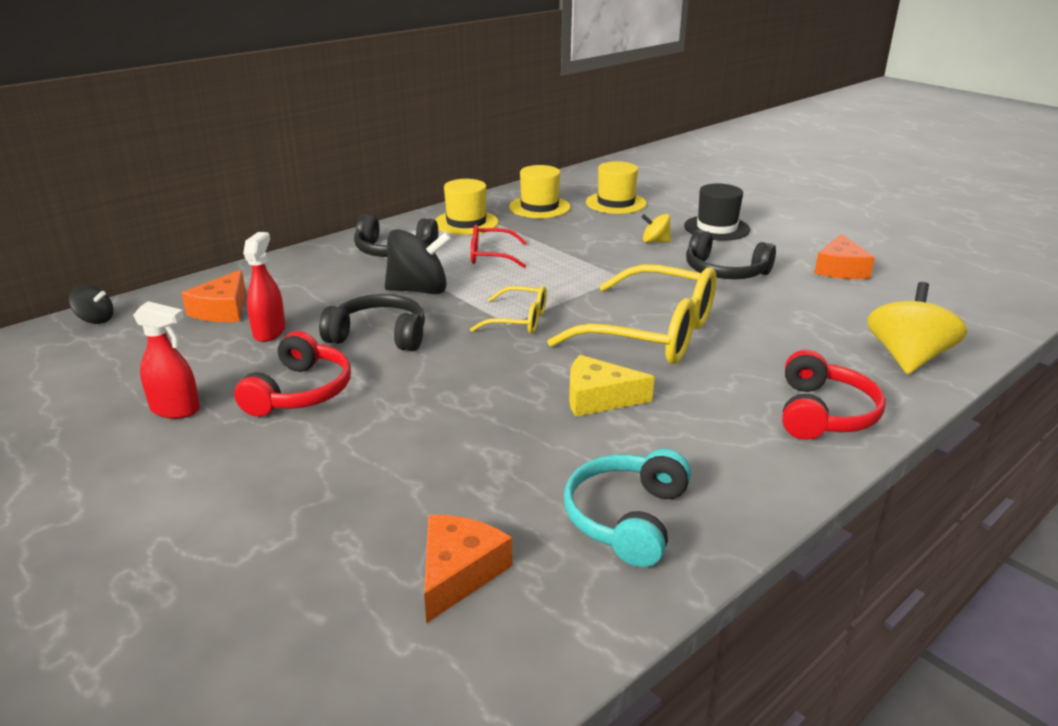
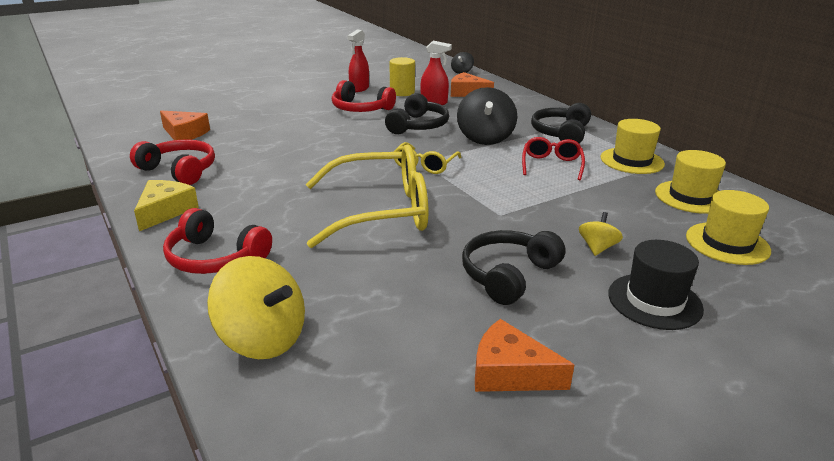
camera: 100 degrees right, 0 degrees up
yellow glasses [547,264,717,364] -> yellow glasses turned 135 degrees counterclockwise [306,144,428,248]
turquoise headphones [564,449,691,567] -> red headphones [130,139,215,185]
yellow cheese [569,355,655,417] -> yellow cheese moved to [134,180,199,231]
none -> yellow cylinder [390,57,415,96]

